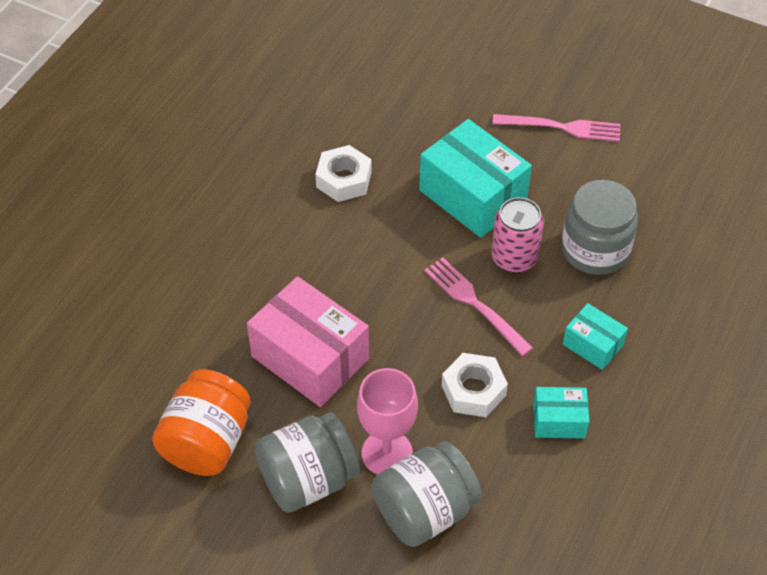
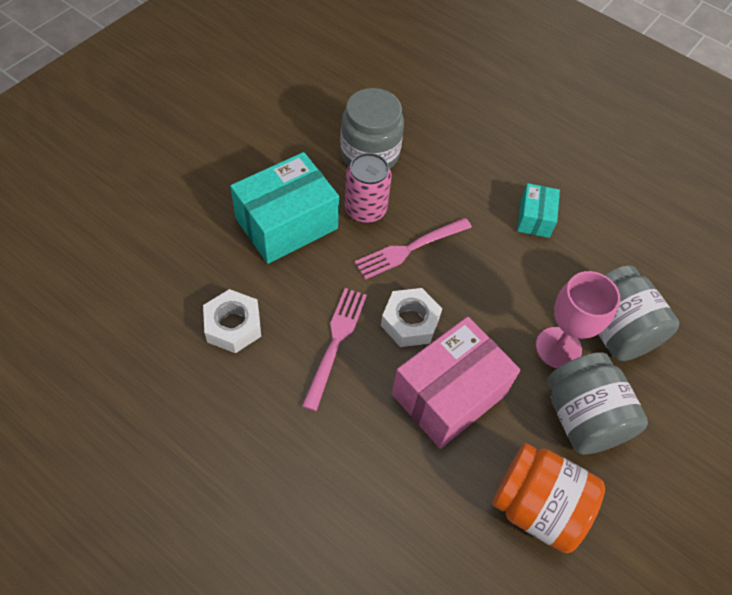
camera: 85 degrees left, 5 degrees up
white nut [442,353,508,417] -> white nut moved to [381,288,442,347]
pink fork [492,114,621,142] -> pink fork moved to [302,288,367,411]
turquoise box [563,303,628,370] -> none

